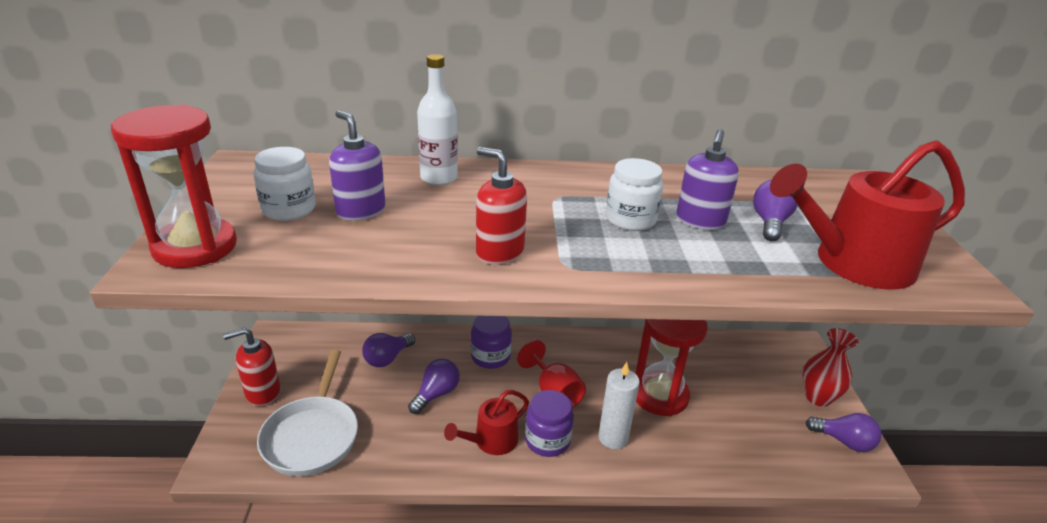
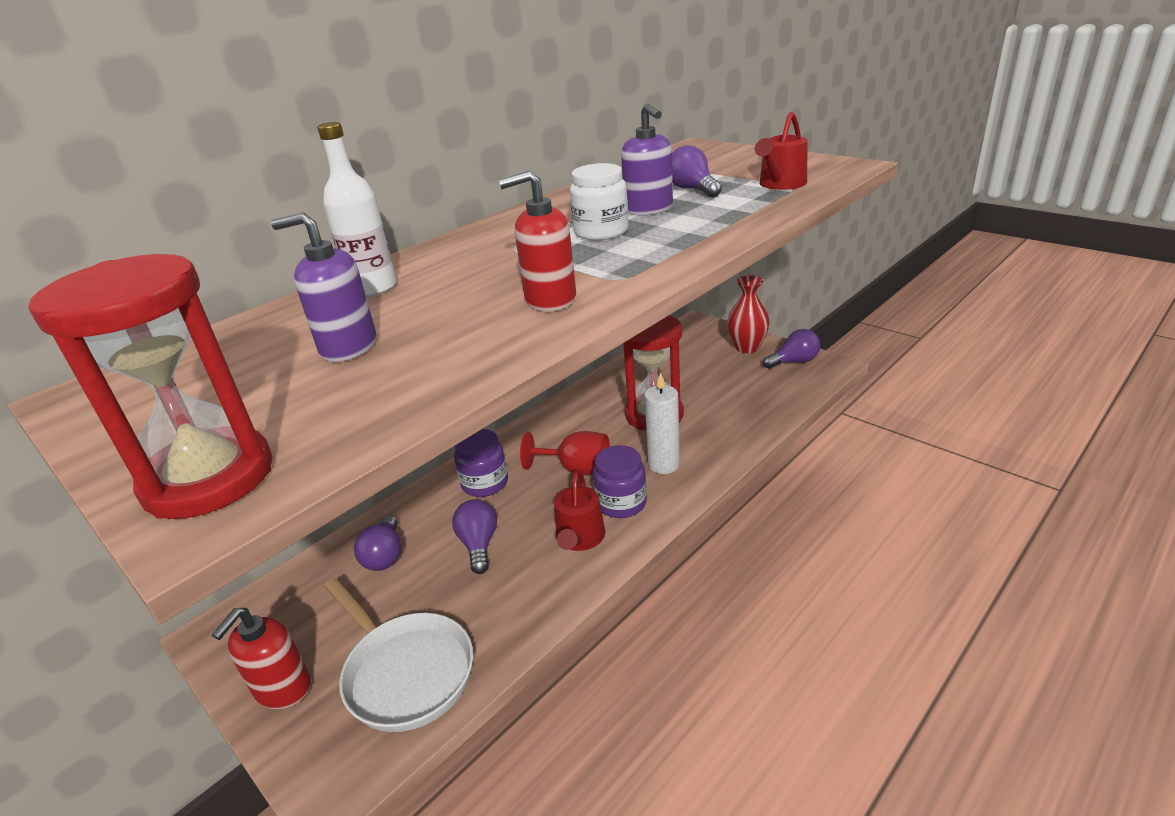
camera: 40 degrees left, 0 degrees up
white jar [254,147,316,221] -> none
red watering can [770,140,965,290] -> red watering can [755,112,808,190], size x0.56

